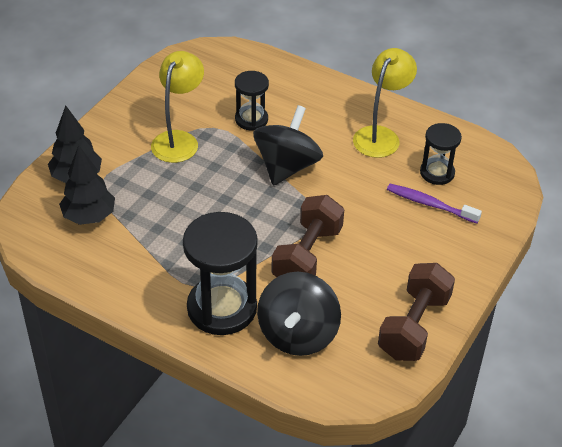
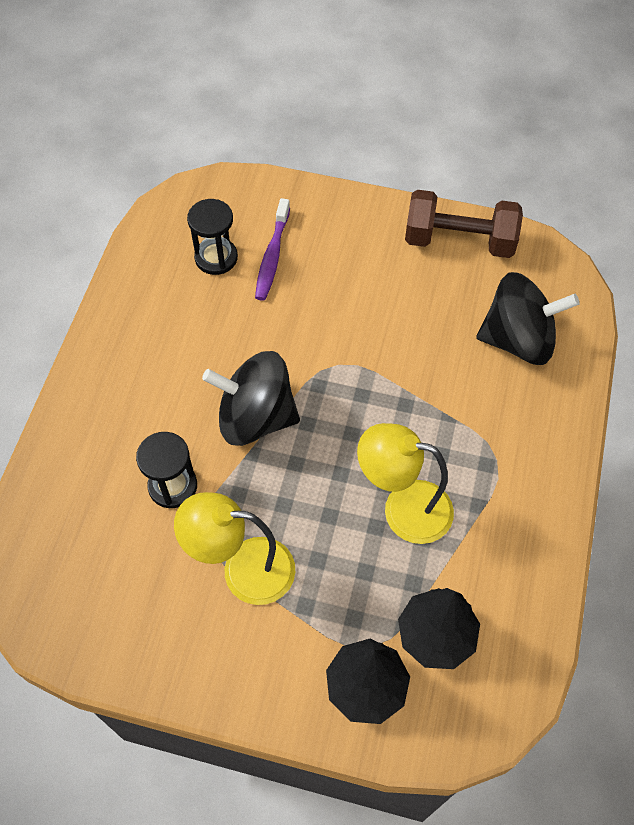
camera: 105 degrees left, 15 degrees up
black hourglass [183,212,258,335] -> none
brown dumbbell [271,195,344,277] -> none
yellow lamp [353,48,417,158] -> yellow lamp moved to [357,423,454,544]

